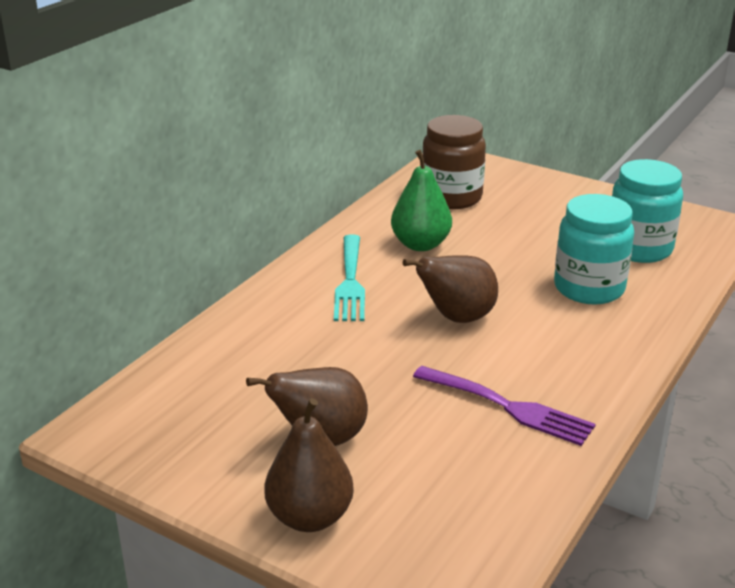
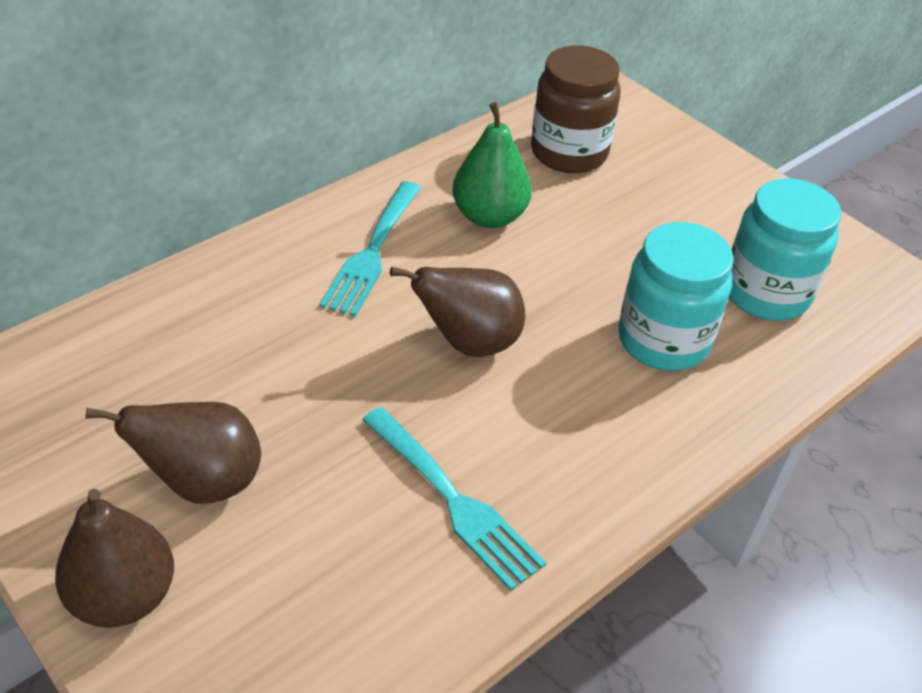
camera: 15 degrees right, 15 degrees up
purple fork [413,366,595,446] -> turquoise fork [362,407,546,591]

